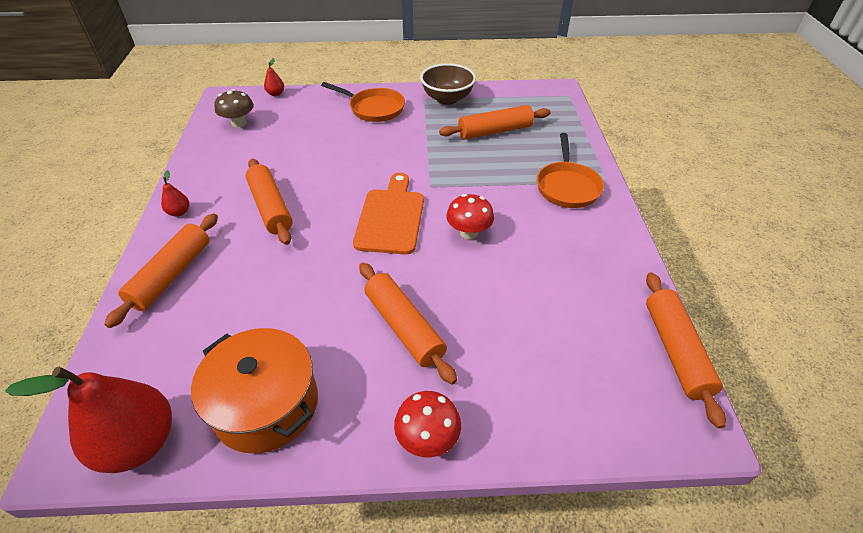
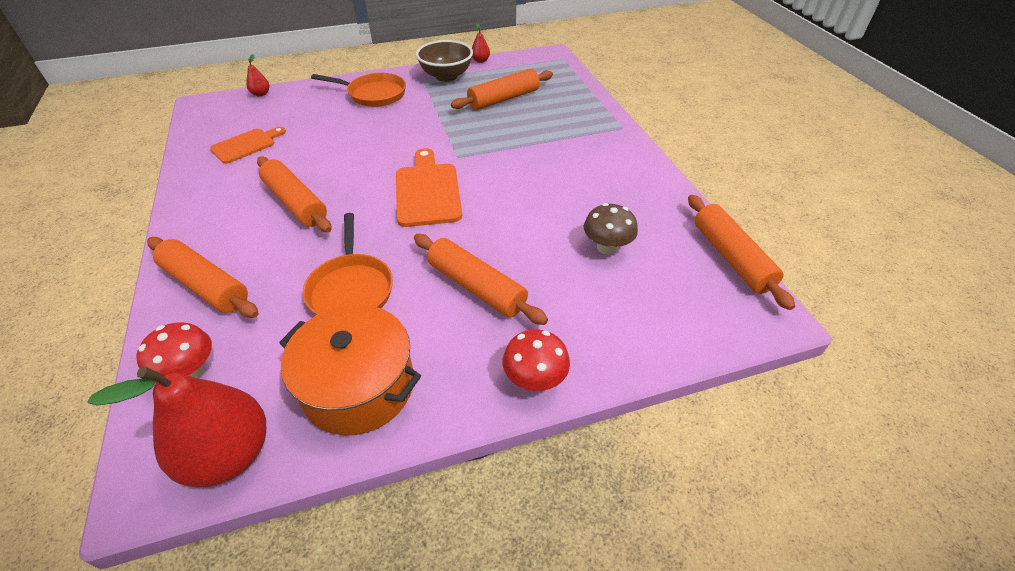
camera: 15 degrees left, 0 degrees up
orange rolling pin [104,213,218,328] -> orange rolling pin turned 60 degrees counterclockwise [147,237,259,318]
red pear [161,170,189,217] -> red pear moved to [472,23,490,63]
brown mushroom [214,89,254,128] -> brown mushroom moved to [584,203,638,254]
red mushroom [446,194,494,239] -> red mushroom moved to [136,322,212,382]
orange pan [537,133,604,208] -> orange pan moved to [303,213,393,315]
none -> orange cutting board [210,127,286,164]

